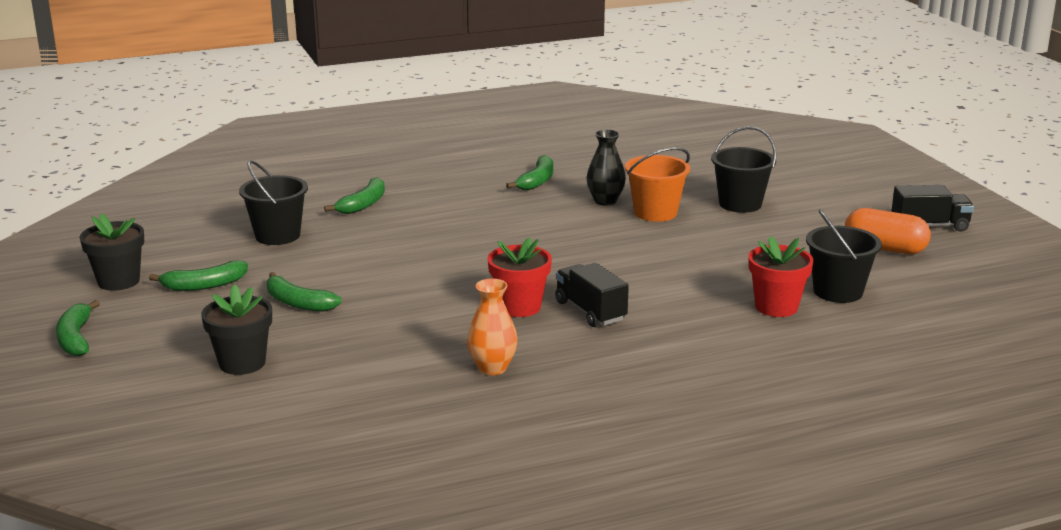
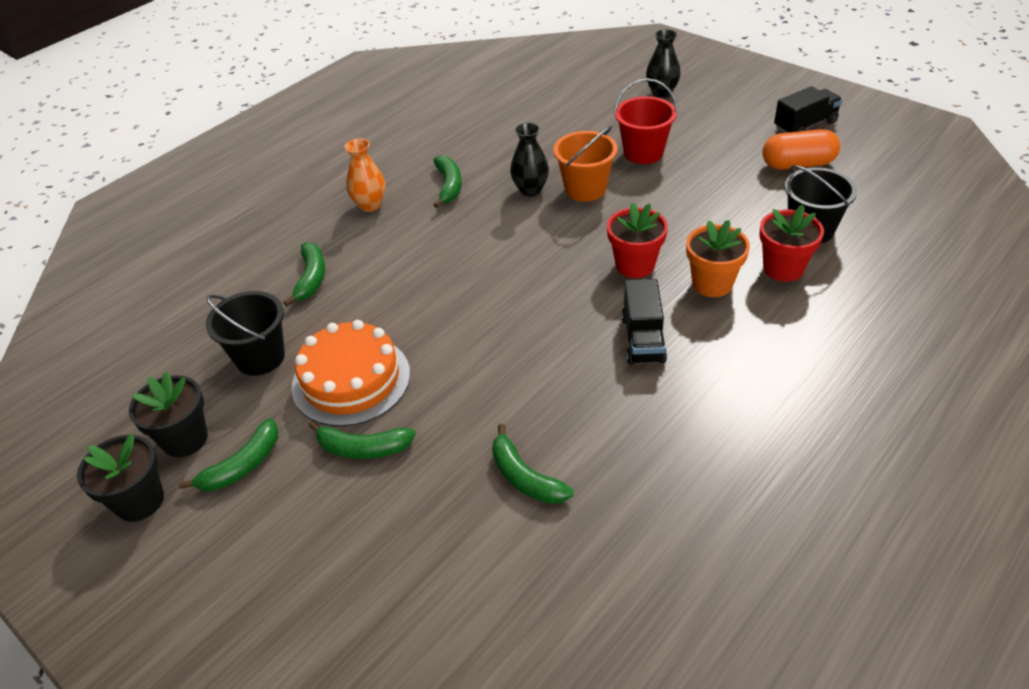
camera: 25 degrees left, 20 degrees up
green banana [56,300,100,356] -> green banana moved to [492,424,574,504]
black flower pot [201,284,272,375] -> black flower pot moved to [129,372,208,457]
orange vase [467,279,518,375] -> orange vase moved to [345,138,385,212]
red flower pot [487,238,552,317] -> red flower pot moved to [607,203,668,278]
black truck [555,263,629,327] -> black truck turned 120 degrees counterclockwise [622,279,667,365]
black bucket [711,126,776,213] -> red bucket [614,78,678,164]
none -> orange cake [291,320,410,427]
none -> black vase [646,29,681,98]
none -> orange flower pot [686,220,750,297]

